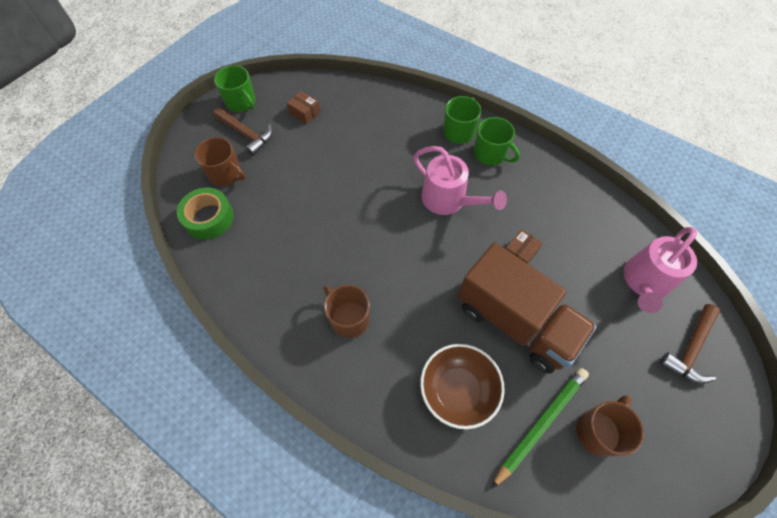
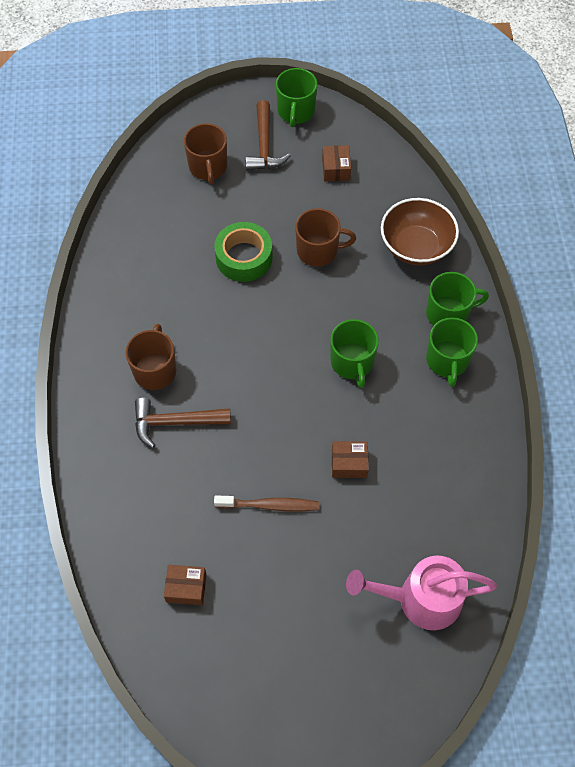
camera: 50 degrees right, 0 degrees up
green tape [177,188,234,240] -> green tape moved to [214,222,272,282]
pink watering can [413,146,507,215] -> green mug [330,319,379,388]
brown bowl [420,344,505,429] -> brown bowl moved to [381,198,459,265]
brown truck [458,242,597,374] -> brown toothbrush [214,496,319,511]
green pencil [492,368,589,488] -> brown box [164,565,207,605]
brown mug [576,395,644,456] -> brown mug moved to [295,208,356,267]
brown hammer [660,304,720,384] -> brown hammer moved to [135,398,231,448]

